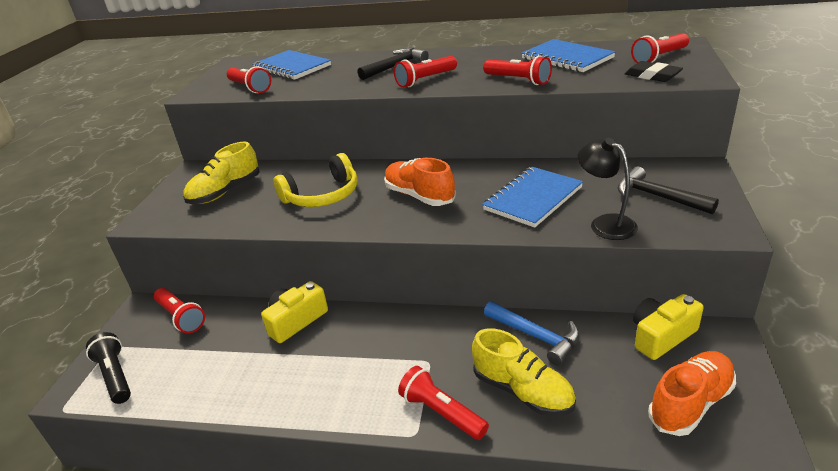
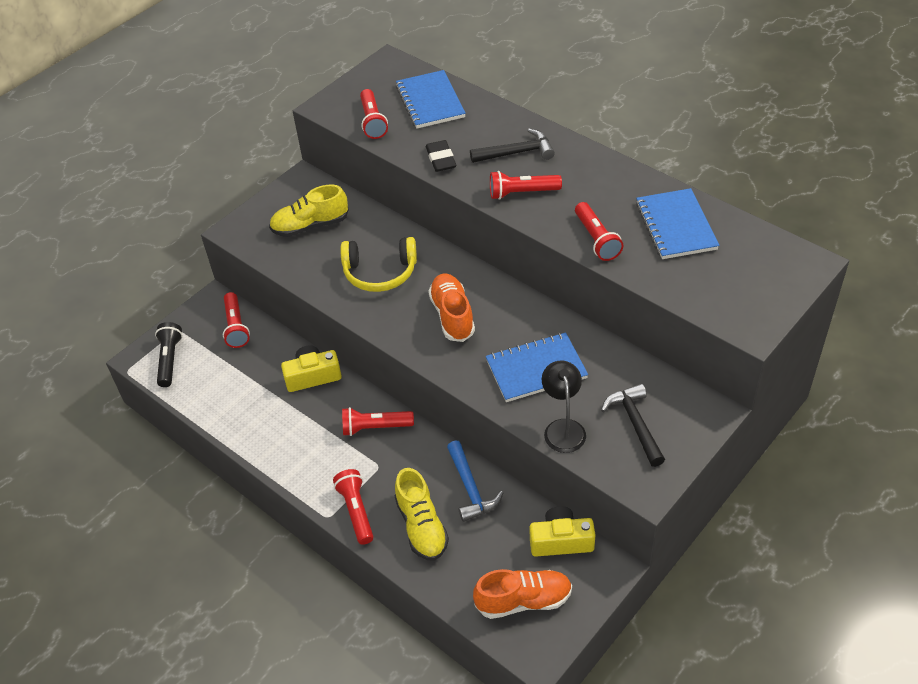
camera: 30 degrees right, 15 degrees up
black eraser [625,61,683,82] -> black eraser moved to [426,140,456,172]
red flashlight [631,33,689,63] -> red flashlight moved to [342,407,414,436]

